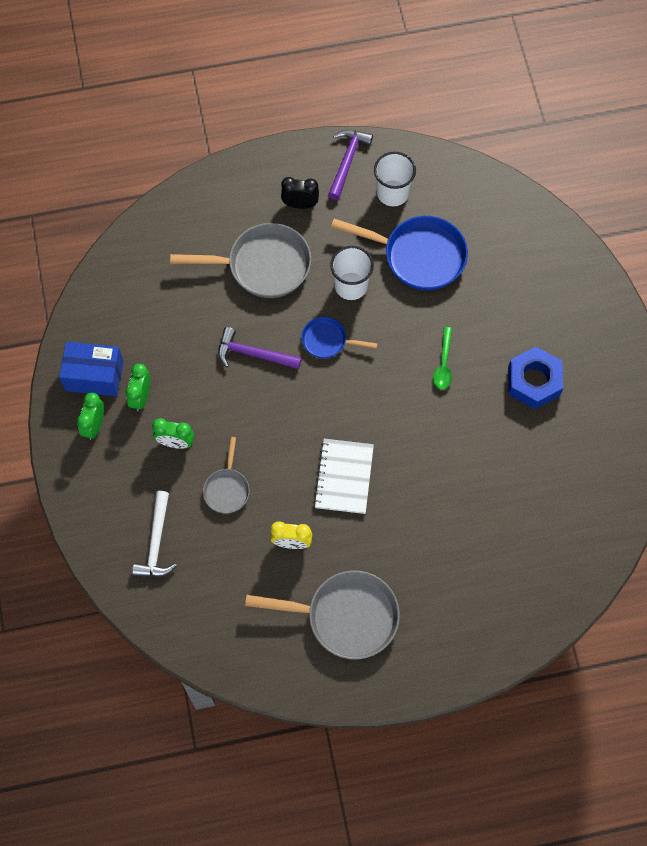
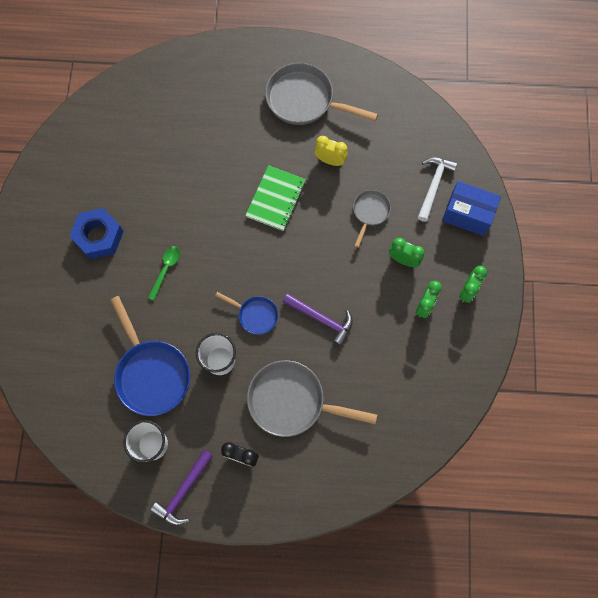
camera: 165 degrees left, 5 degrees up
blue box [59,341,123,396] -> blue box moved to [442,181,501,236]
white notebook [313,439,374,514] -> green notebook [245,165,306,231]
blue pan [331,216,468,291] -> blue pan turned 150 degrees counterclockwise [110,296,190,416]

